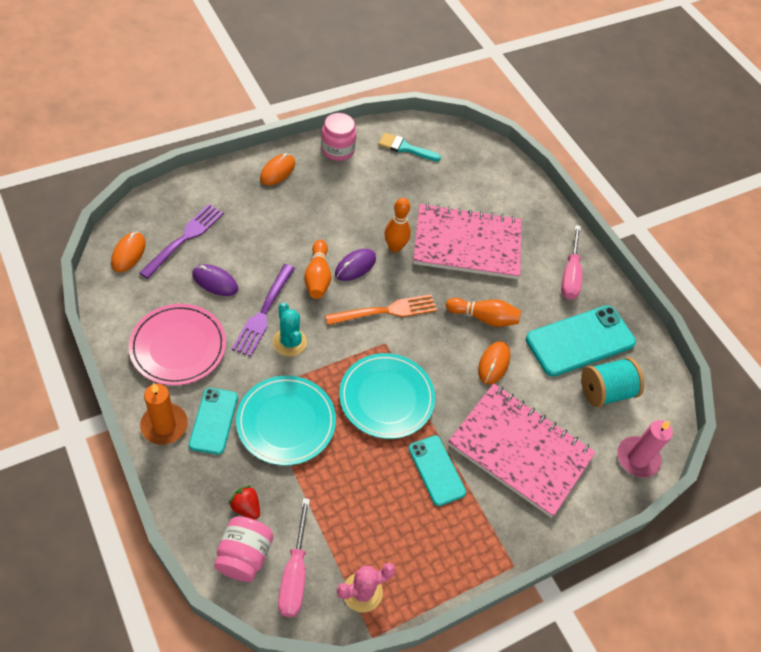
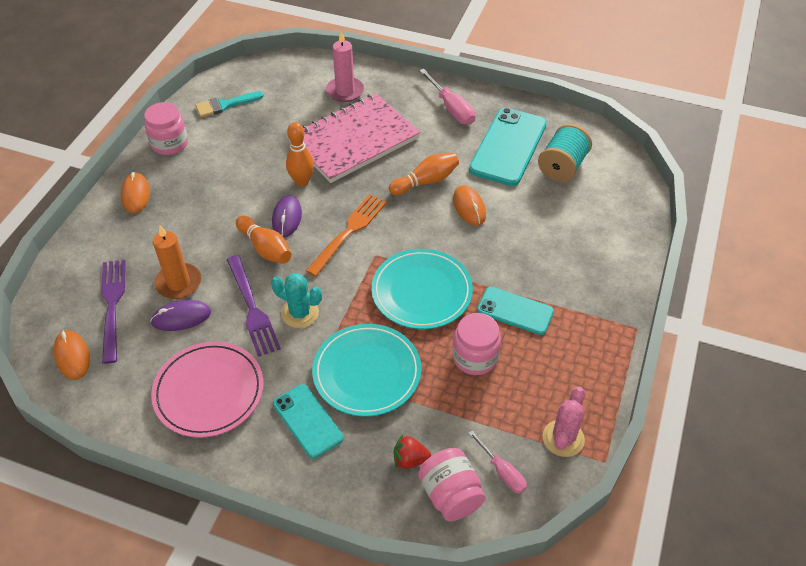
camera: 35 degrees left, 5 degrees down
orange candle [140,383,188,445] -> orange candle moved to [153,225,201,299]
pink screwdriver [278,498,310,617] -> pink screwdriver [468,431,527,494], size x0.63
pink notebook [448,384,596,518] -> none
pink candle [617,420,673,478] -> pink candle moved to [326,31,364,102]
none -> pink jar [452,313,501,375]

